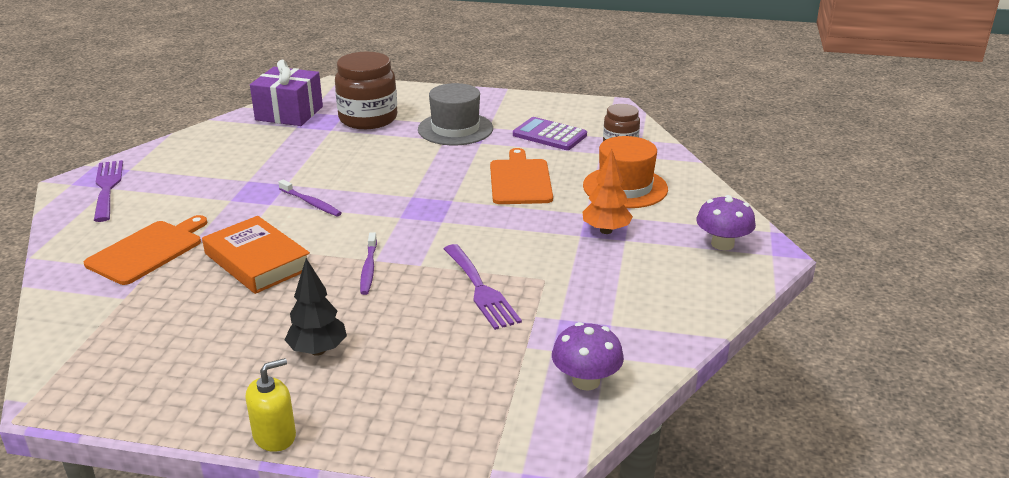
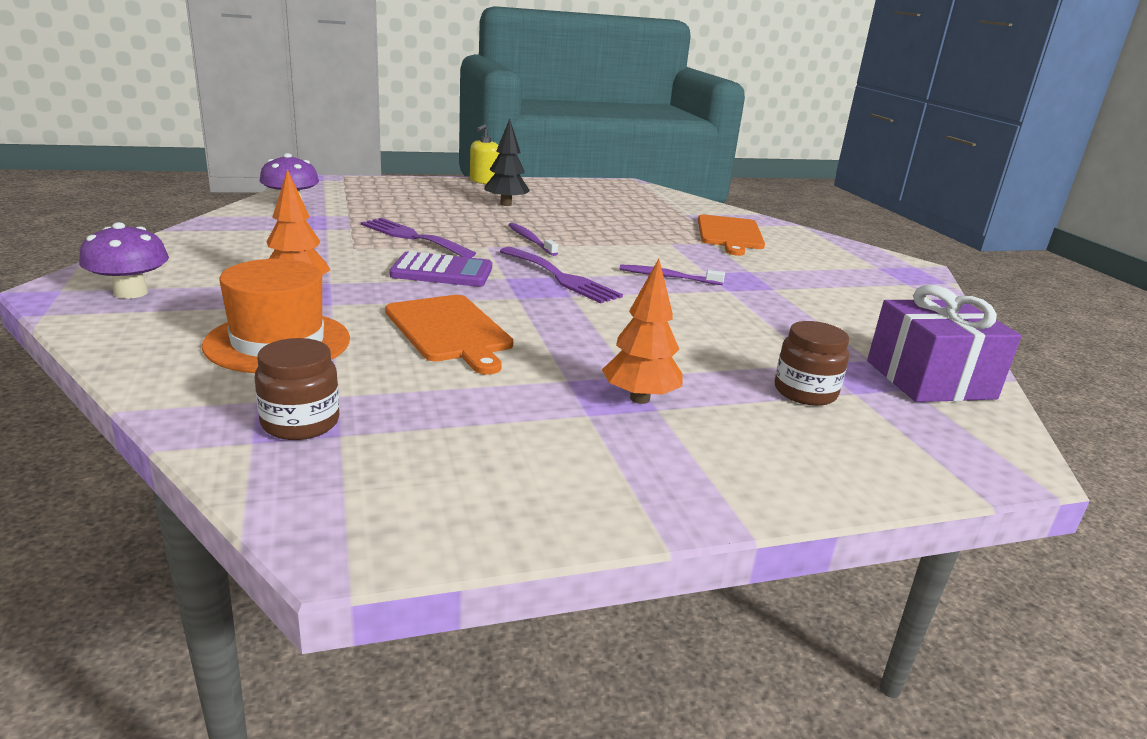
camera: 150 degrees right, 5 degrees down
purple fork [94,160,123,222] -> purple fork moved to [500,247,623,303]
orange book [202,216,310,294] -> none
brown jar [335,52,397,129] -> brown jar [775,321,849,406], size x0.57
grey hat [418,83,493,145] -> orange tree [602,259,682,404]
purple calculator [513,117,587,150] -> purple calculator moved to [389,251,492,287]

